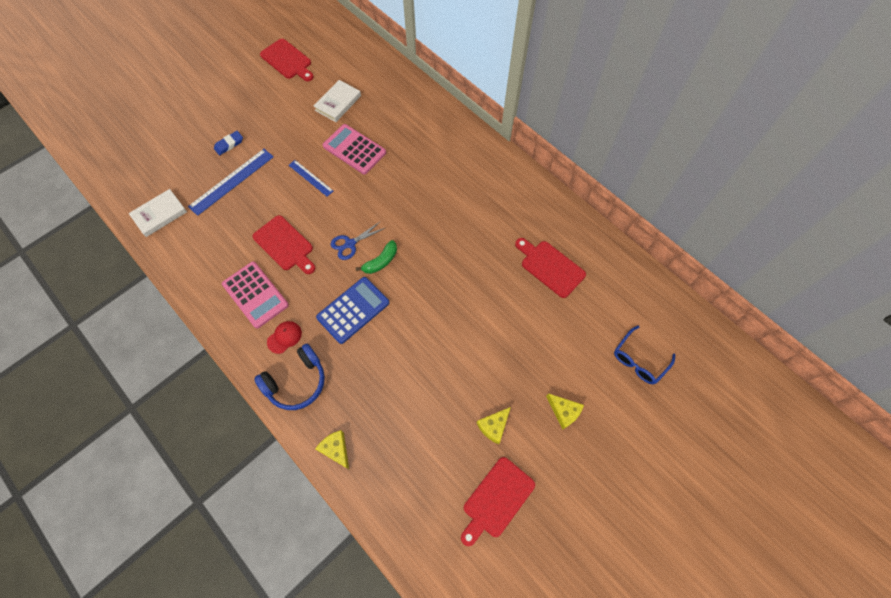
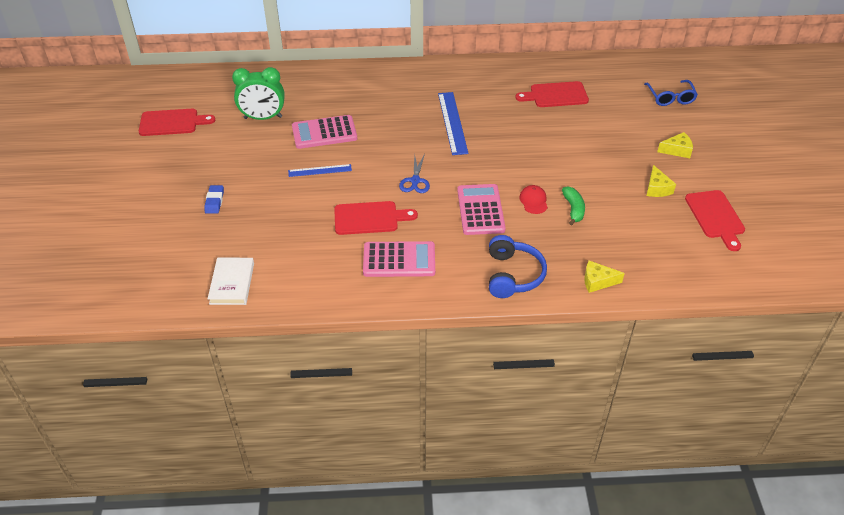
camera: 50 degrees left, 20 degrees down
blue ruler [188,149,273,216] -> blue ruler moved to [438,92,469,155]
red cap [267,321,302,354] -> red cap moved to [519,185,548,214]
white book [314,80,361,122] -> green clock [232,67,285,120]
blue calculator [316,277,389,344] -> pink calculator [457,184,506,235]
green banana [356,240,397,274] -> green banana moved to [562,186,585,226]

